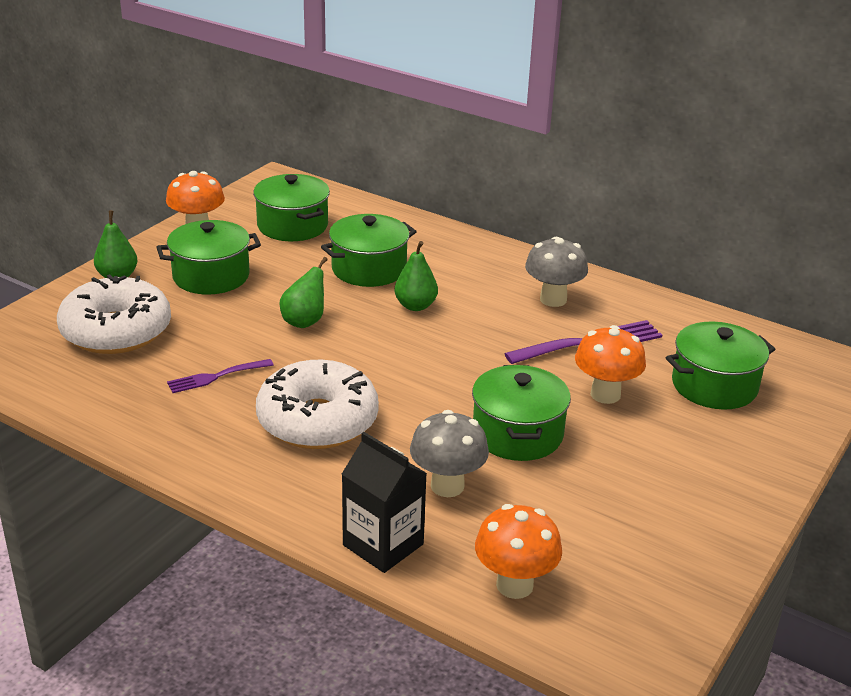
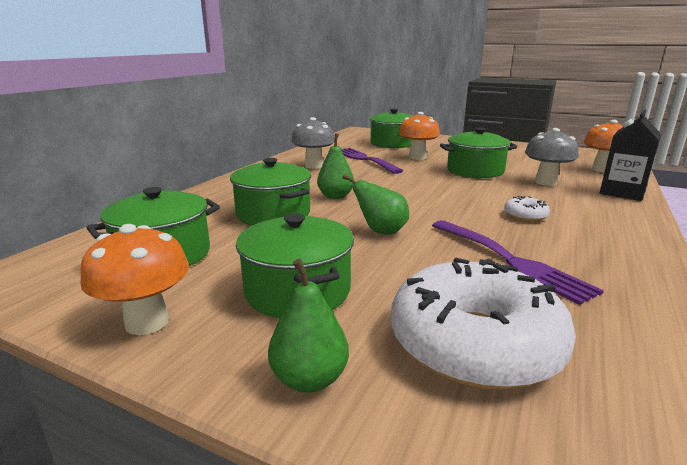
camera: 95 degrees left, 10 degrees down
purple fork [167,359,274,393] -> purple fork [432,220,604,305], size x1.66
white donut [256,359,379,449] -> white donut [504,196,550,222], size x0.42

